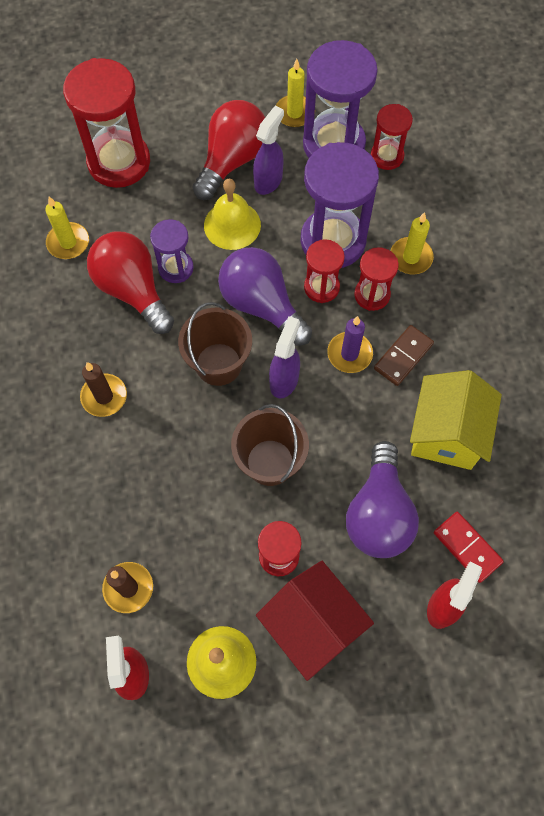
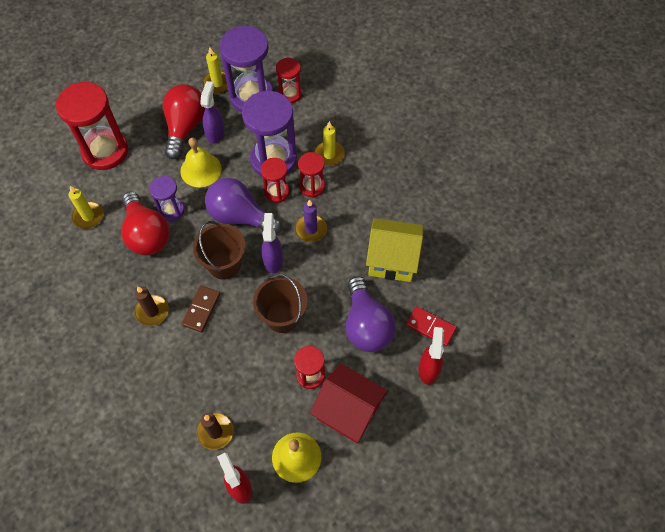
camera: 20 degrees left, 5 degrees down
red light bulb [87,231,174,334] -> red light bulb turned 150 degrees counterclockwise [121,192,170,255]
brown domino [374,325,434,386] -> brown domino moved to [182,285,220,333]
yellow house [410,370,502,470] -> yellow house turned 75 degrees counterclockwise [366,218,423,282]

